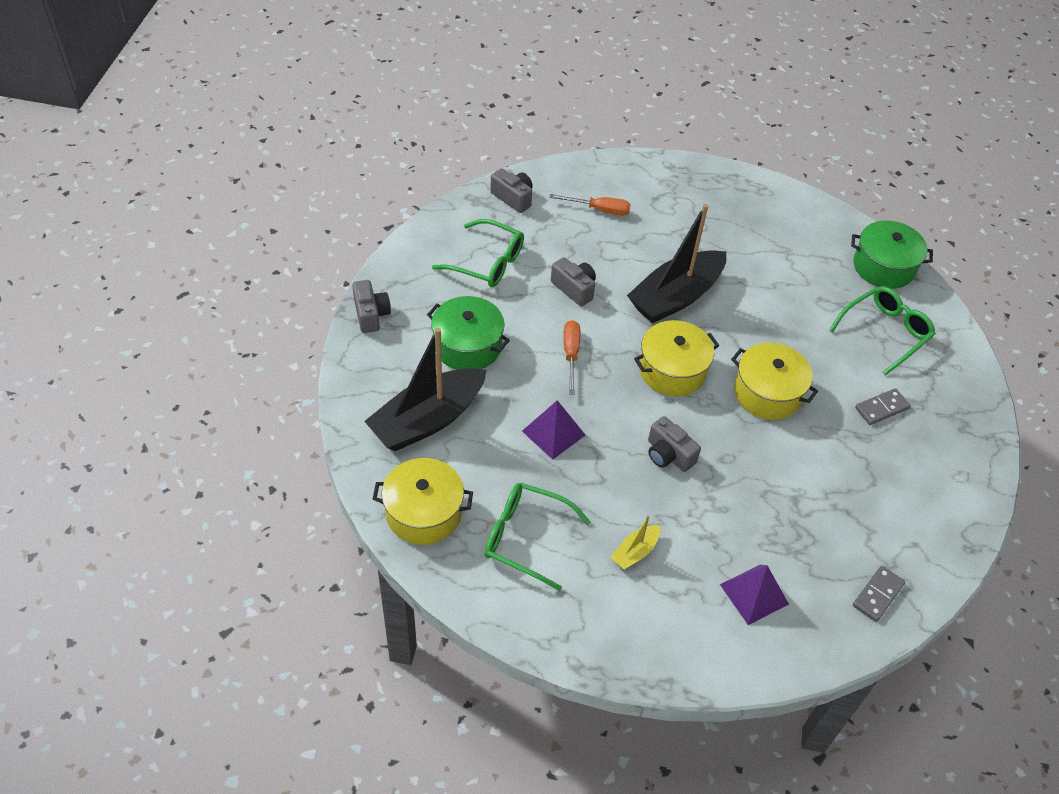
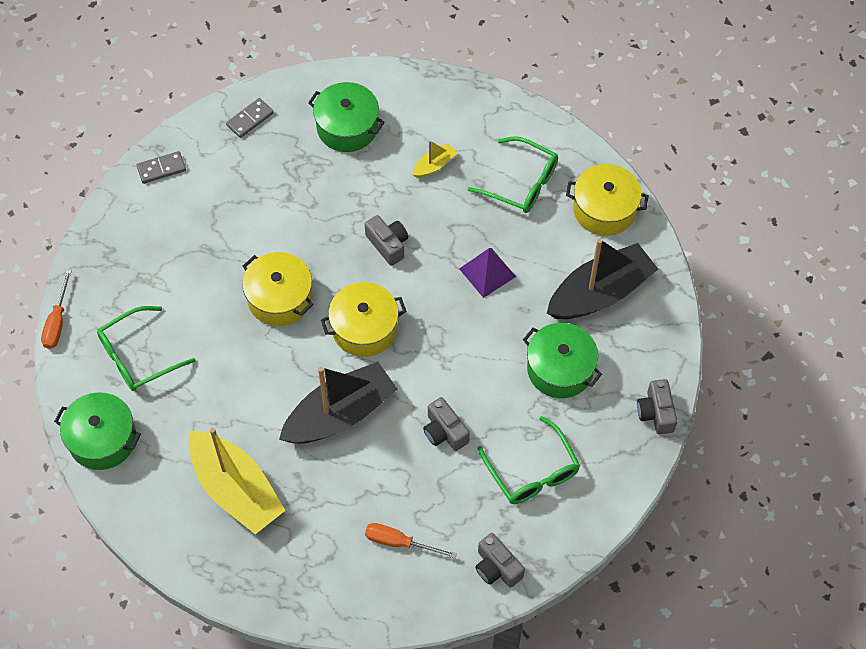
camera: 170 degrees left, 10 degrees up
green glasses [432,219,524,287] -> green glasses turned 150 degrees counterclockwise [477,416,580,504]
orange screwdriver [563,320,580,395] -> orange screwdriver moved to [41,270,72,349]
purple pyramid [720,565,789,625] -> green pot [308,82,385,152]
grey domino [855,388,911,425] -> grey domino moved to [136,151,186,184]
none -> yellow boat [188,427,286,534]

